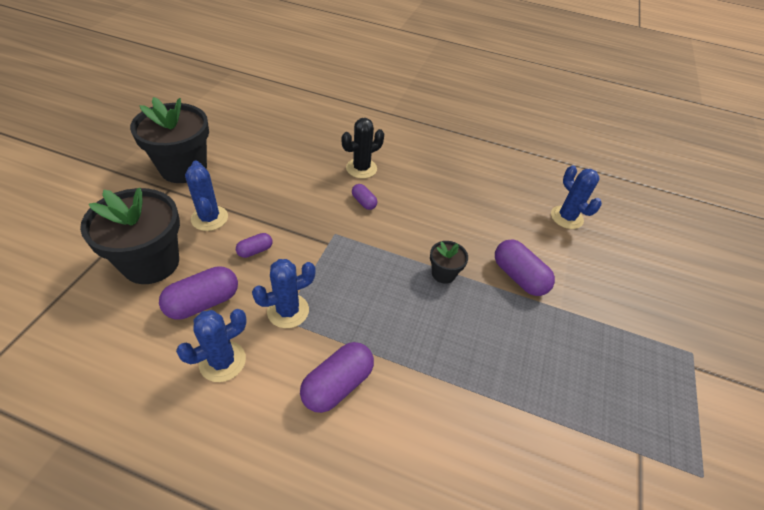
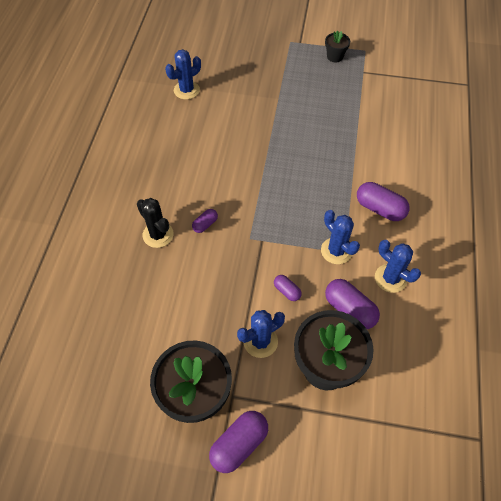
camera: 95 degrees left, 10 degrees up
black flower pot [430,241,468,284] -> black flower pot moved to [325,31,350,63]
purple capsule [495,239,555,296] -> purple capsule moved to [209,411,268,473]

